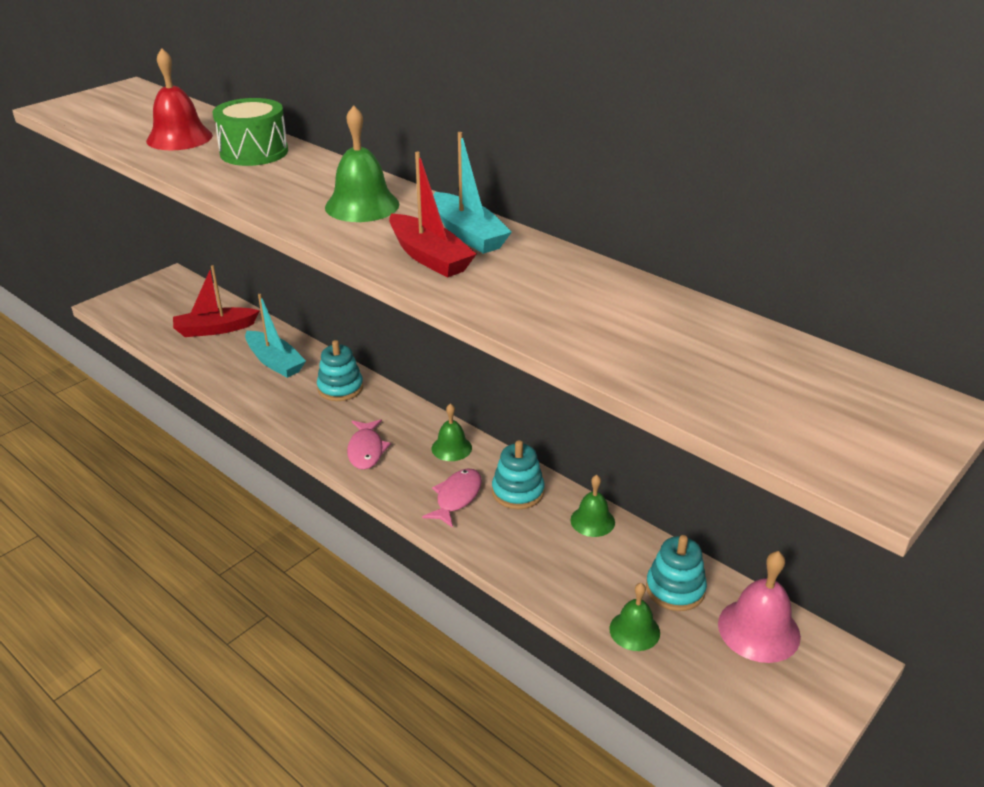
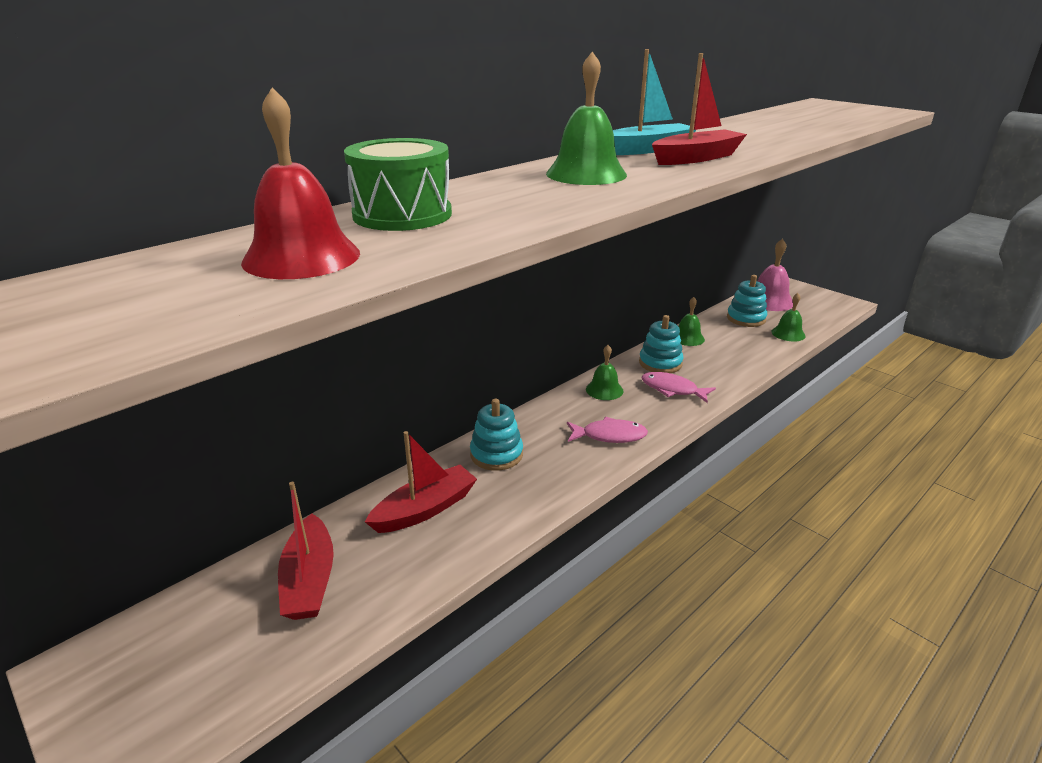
camera: 85 degrees left, 5 degrees down
turquoise boat [245,294,306,378] -> red boat [365,431,477,533]

